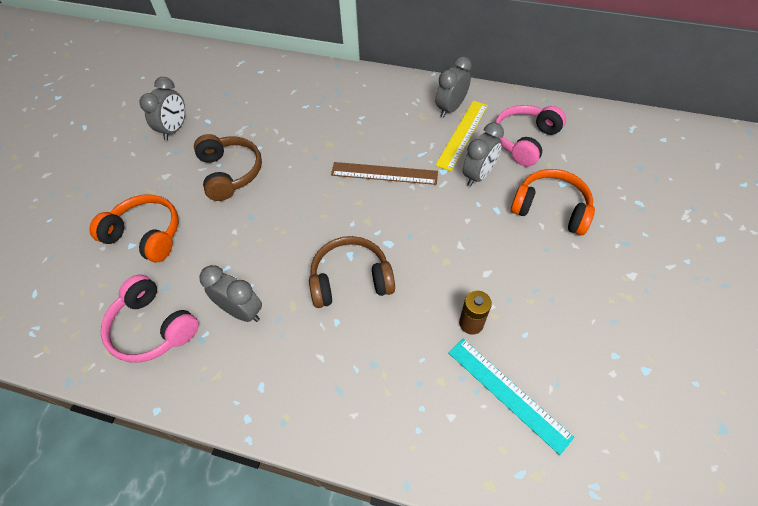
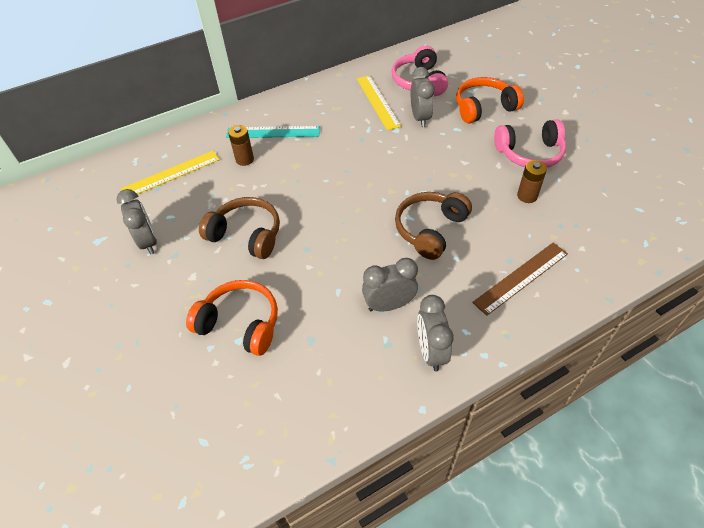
camera: 45 degrees left, 5 degrees down
orange headphones [89,194,179,263] -> orange headphones turned 45 degrees clockwise [186,280,278,356]
pink headphones [101,275,199,363] -> pink headphones moved to [494,119,566,168]
brown ruler [331,162,438,185] -> brown ruler moved to [472,243,568,316]
grey clock [435,56,472,118] -> grey clock moved to [417,295,454,371]
turquoise ruler [449,339,574,455] -> turquoise ruler moved to [226,126,320,138]
none -> yellow ruler [121,151,220,194]
none -> brown battery [228,125,254,166]

